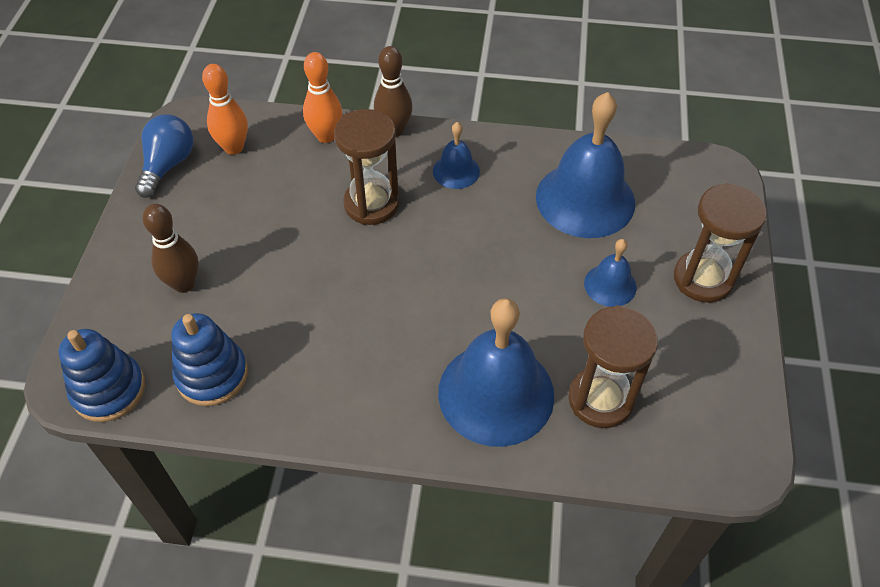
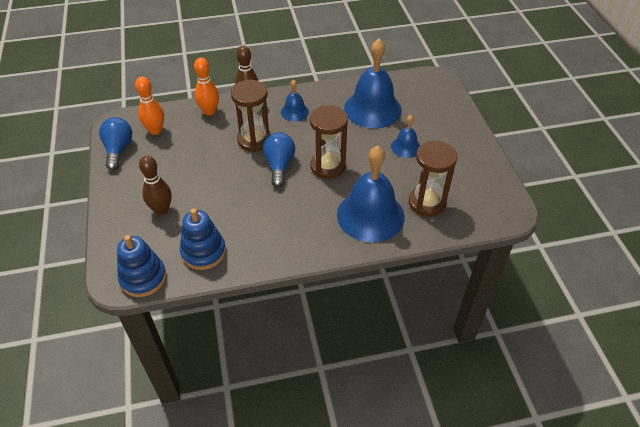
camera: 20 degrees left, 5 degrees down
brown hourglass [674,183,767,303] -> brown hourglass moved to [310,105,348,179]
none -> blue light bulb [263,132,295,187]

